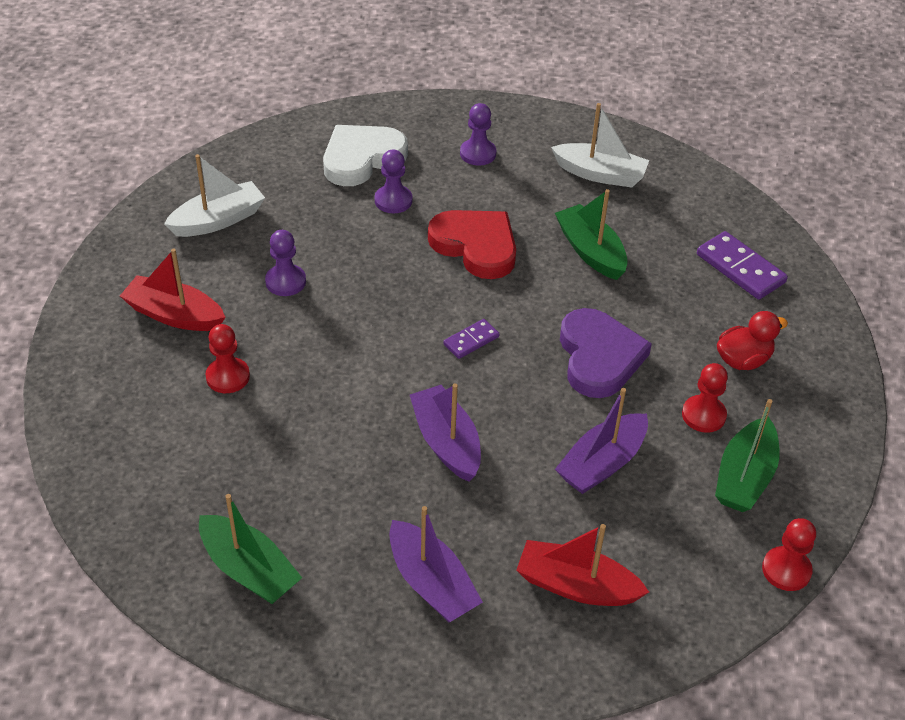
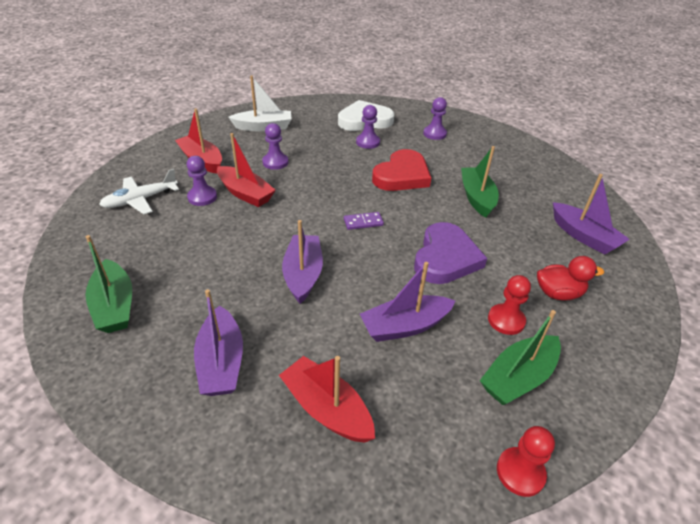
camera: 25 degrees right, 5 degrees down
red pawn [205,324,250,393] -> purple pawn [187,156,217,206]
red heart [428,210,516,279] -> red heart turned 60 degrees clockwise [372,149,431,191]
white boat [551,103,649,188] -> none
purple domino [697,231,788,300] -> purple boat [553,174,630,255]
none -> white plane [99,169,179,214]
none -> red boat [217,133,276,207]

